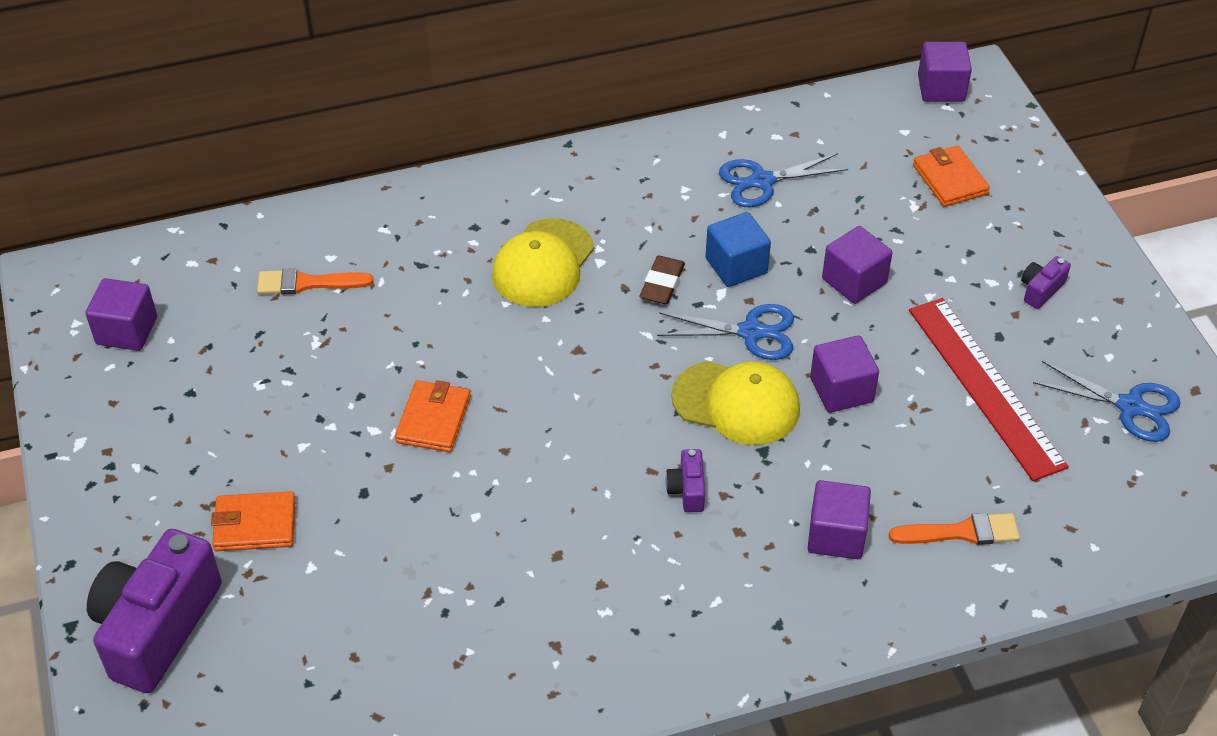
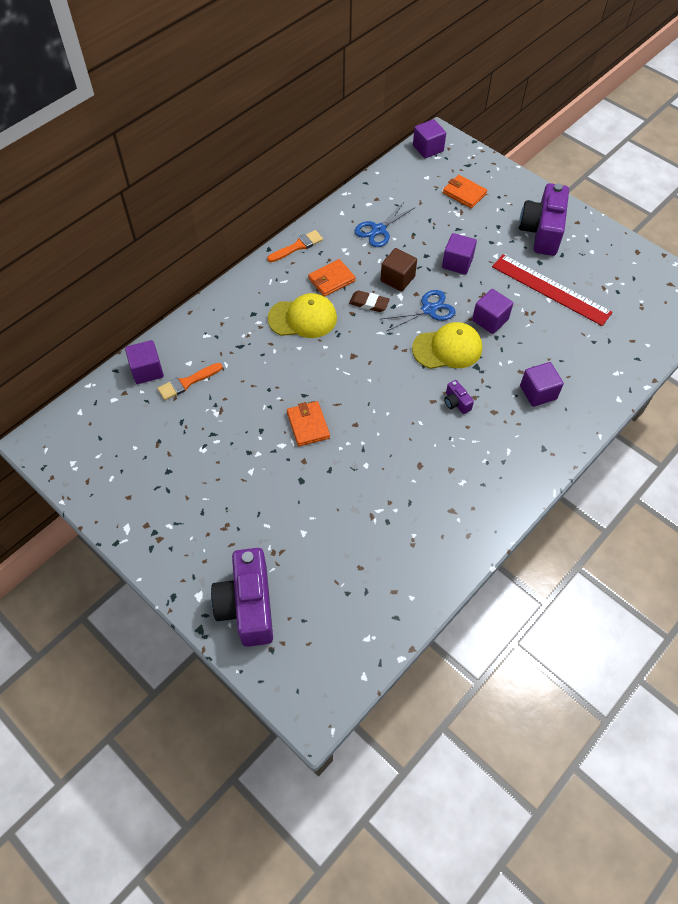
camera: 30 degrees left, 10 degrees up
purple cube [85,278,157,351] -> purple cube moved to [125,340,164,384]
orange wallet [211,491,296,551] -> orange wallet moved to [308,259,356,297]
yellow cap [492,218,594,307] -> yellow cap turned 90 degrees counterclockwise [267,293,337,338]
brown eraser [639,255,685,304] -> brown eraser turned 60 degrees counterclockwise [349,290,390,312]
blue cube [706,212,771,287] -> brown cube [380,248,417,292]
orange brush [889,513,1020,545] -> orange brush moved to [267,230,323,262]
purple camera [1021,256,1071,309] -> purple camera [519,183,569,256], size x2.36
blue scissors [1033,361,1181,442] -> none

